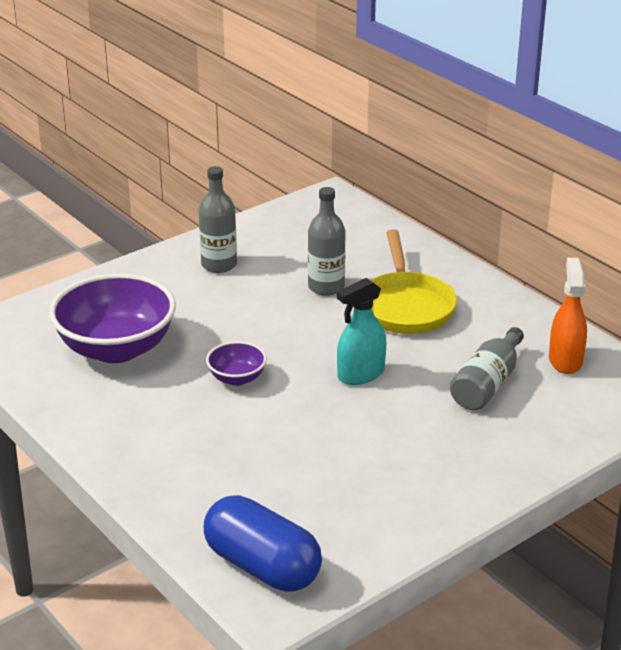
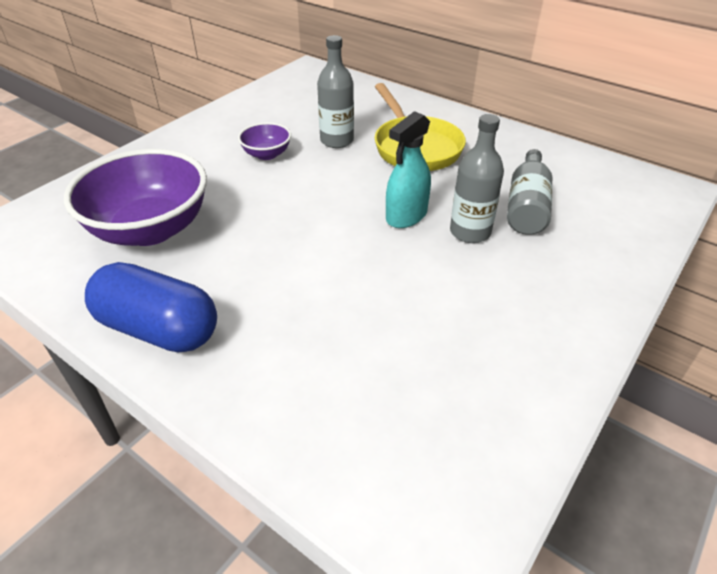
camera: 15 degrees left, 10 degrees up
grey bottle [198,166,237,273] -> grey bottle moved to [450,114,504,243]
blue capsule [204,495,322,592] -> blue capsule moved to [85,262,217,352]
purple bowl [206,341,267,386] -> purple bowl moved to [238,122,291,160]
orange spray bottle [549,258,587,374] -> none

